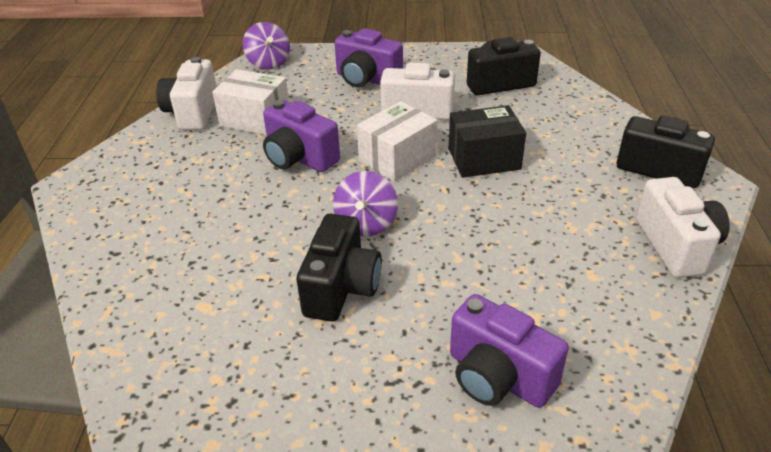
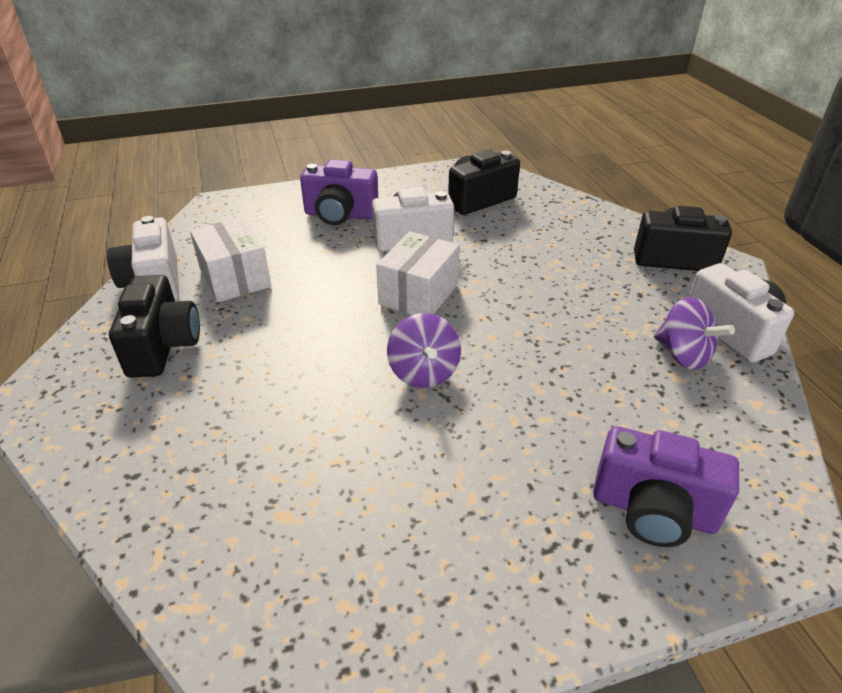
camera: 20 degrees left, 0 degrees up
white box [212,69,289,135] -> white box turned 60 degrees clockwise [190,217,271,303]
purple spinning top [243,22,290,70] -> purple spinning top moved to [654,297,735,370]
purple camera [263,100,340,172] -> none
black camera [296,214,382,322] -> black camera moved to [109,275,200,378]
black box [449,105,526,178] -> none

